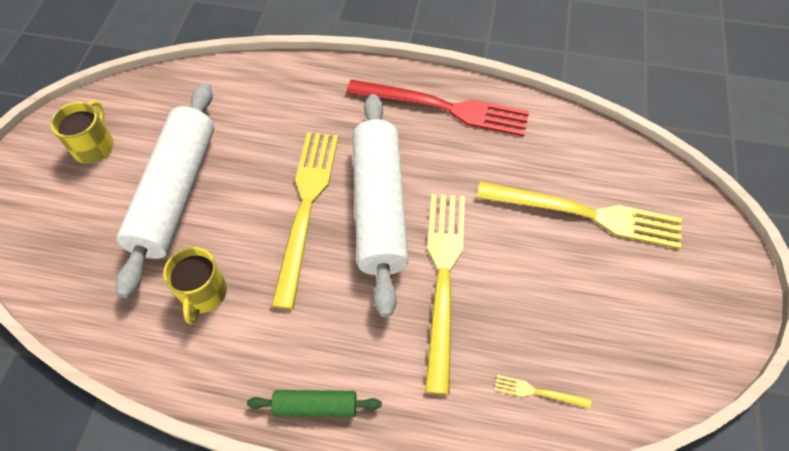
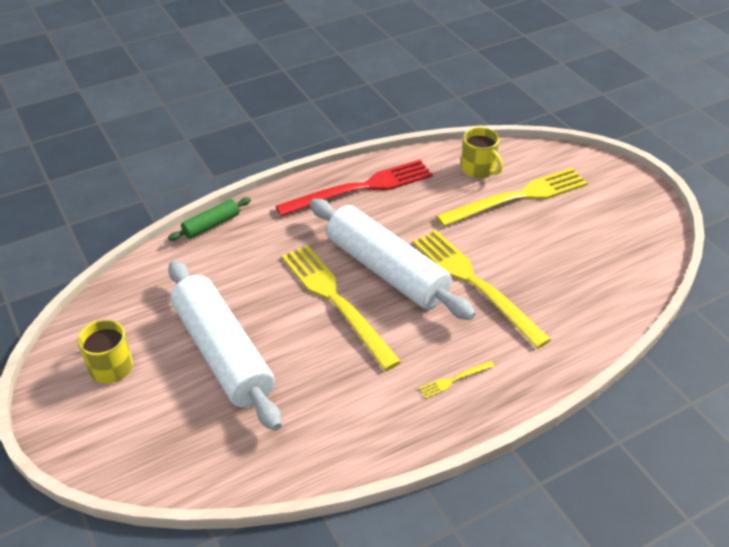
camera: 40 degrees left, 15 degrees down
yellow mug [163,247,227,324] -> yellow mug moved to [461,127,503,178]
green rolling pin [247,390,382,417] -> green rolling pin moved to [168,197,251,241]
yellow fork [495,375,591,409] -> yellow fork moved to [419,361,494,398]

